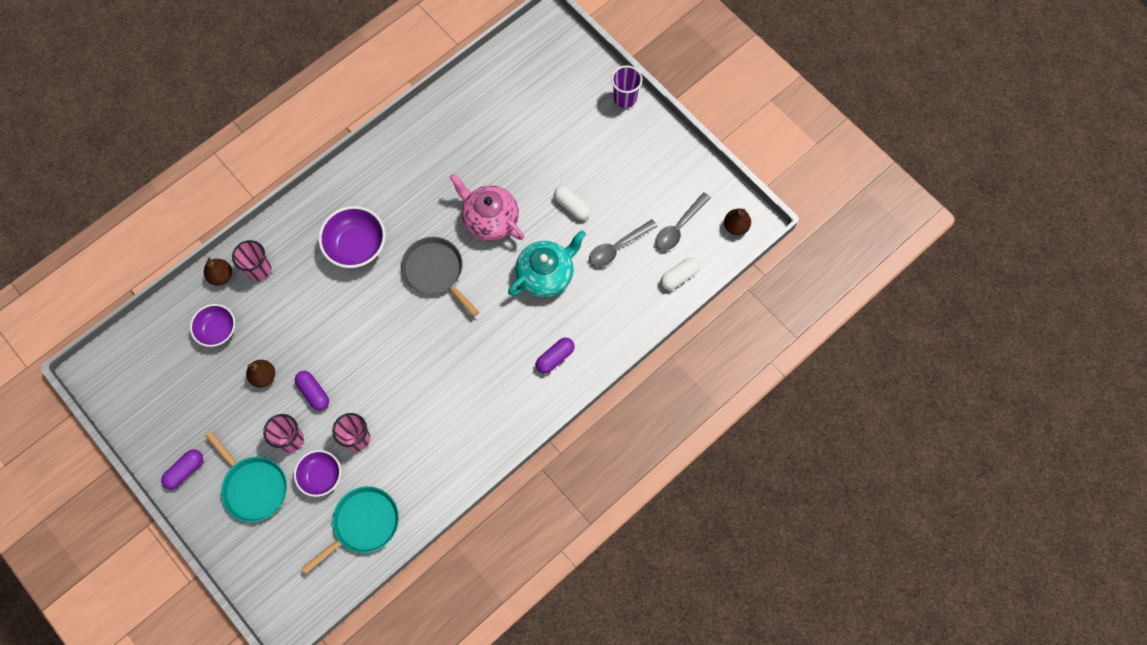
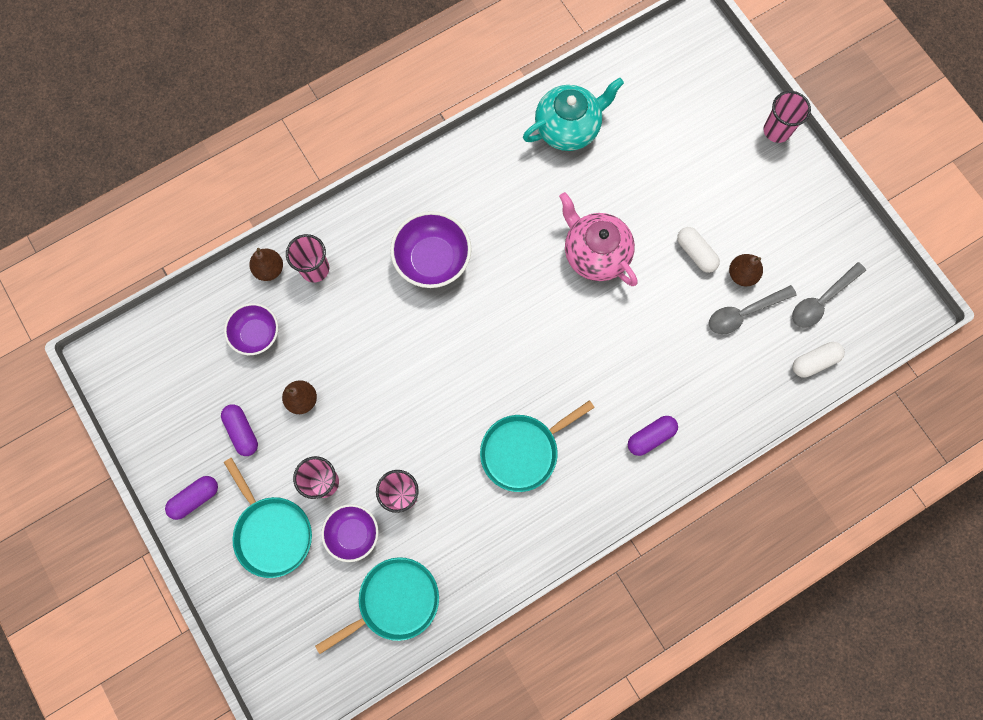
camera: 10 degrees right, 5 degrees up
purple capsule [294,371,329,411] -> purple capsule moved to [221,404,258,456]
grey pan [401,237,479,317] -> none
turquoise teapot [508,230,586,297] -> turquoise teapot moved to [523,78,624,151]
purple cup [611,65,642,108] -> pink cup [763,91,811,143]
brown pear [724,209,751,235] -> brown pear moved to [729,254,763,286]
none -> turquoise pan [480,400,595,492]

